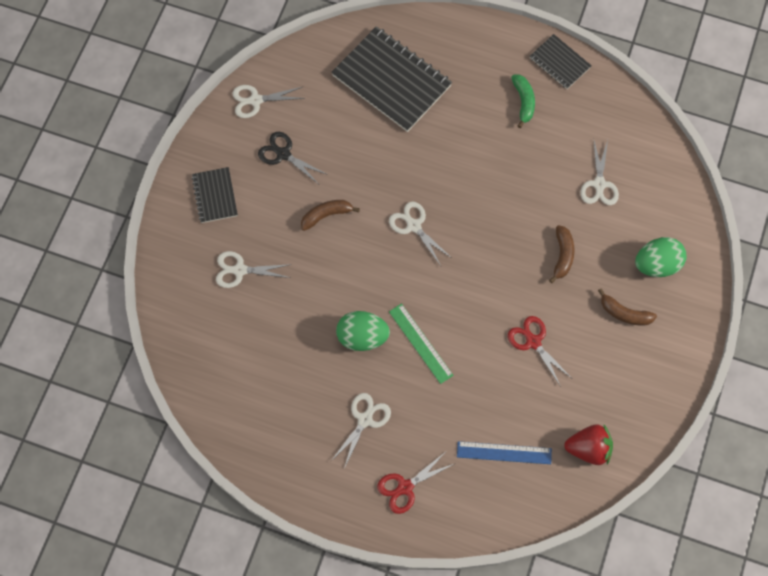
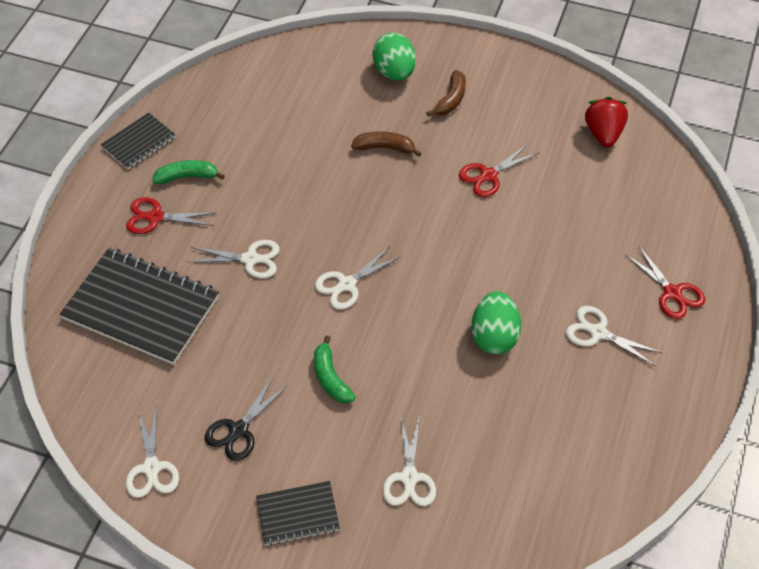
camera: 90 degrees left, 15 degrees down
brown banana [301,200,360,231] -> green banana [314,335,355,403]
black notebook [331,26,452,132] -> black notebook turned 75 degrees clockwise [60,248,219,365]
green ruler [389,303,453,384] -> none
blue ruler [457,441,552,464] -> none
white scissors [580,140,619,205] -> white scissors moved to [189,240,280,278]
none -> red scissors [126,197,215,234]

